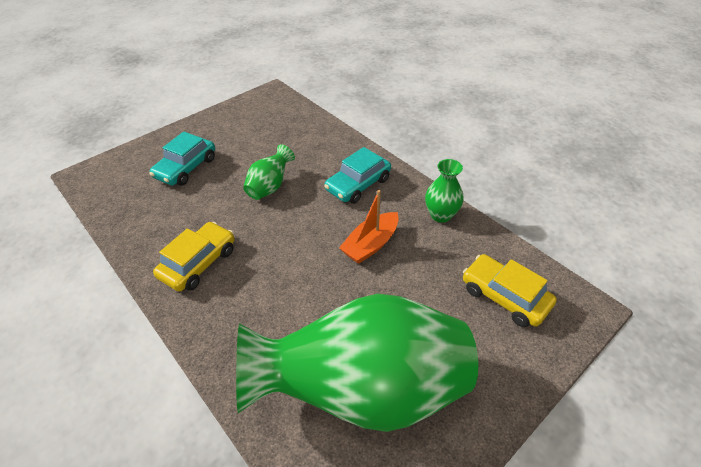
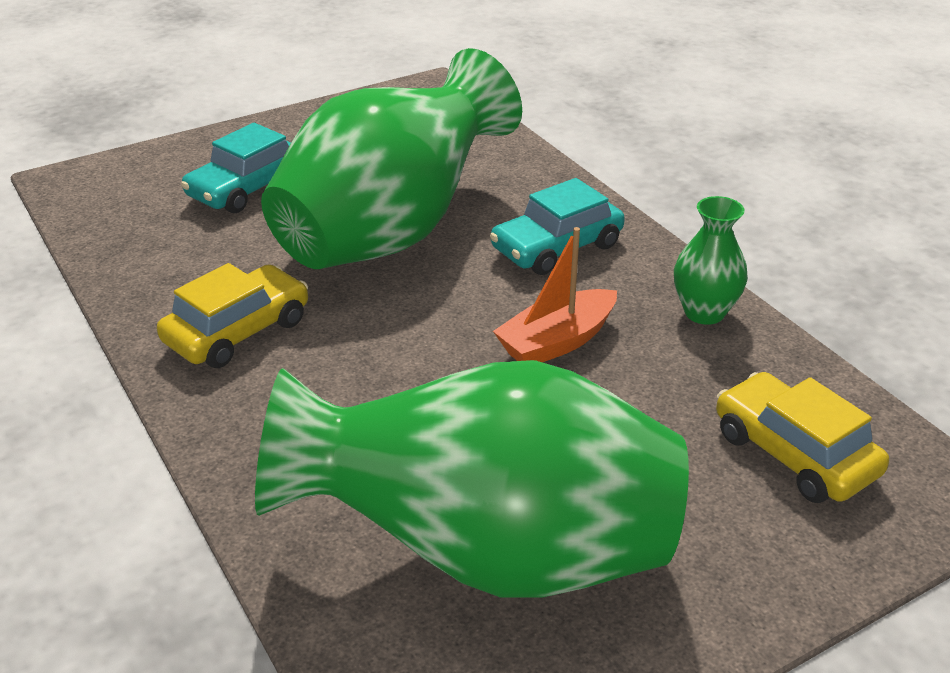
camera: 10 degrees right, 10 degrees down
green vase [243,144,295,200] -> green vase [261,48,522,269], size x2.44

